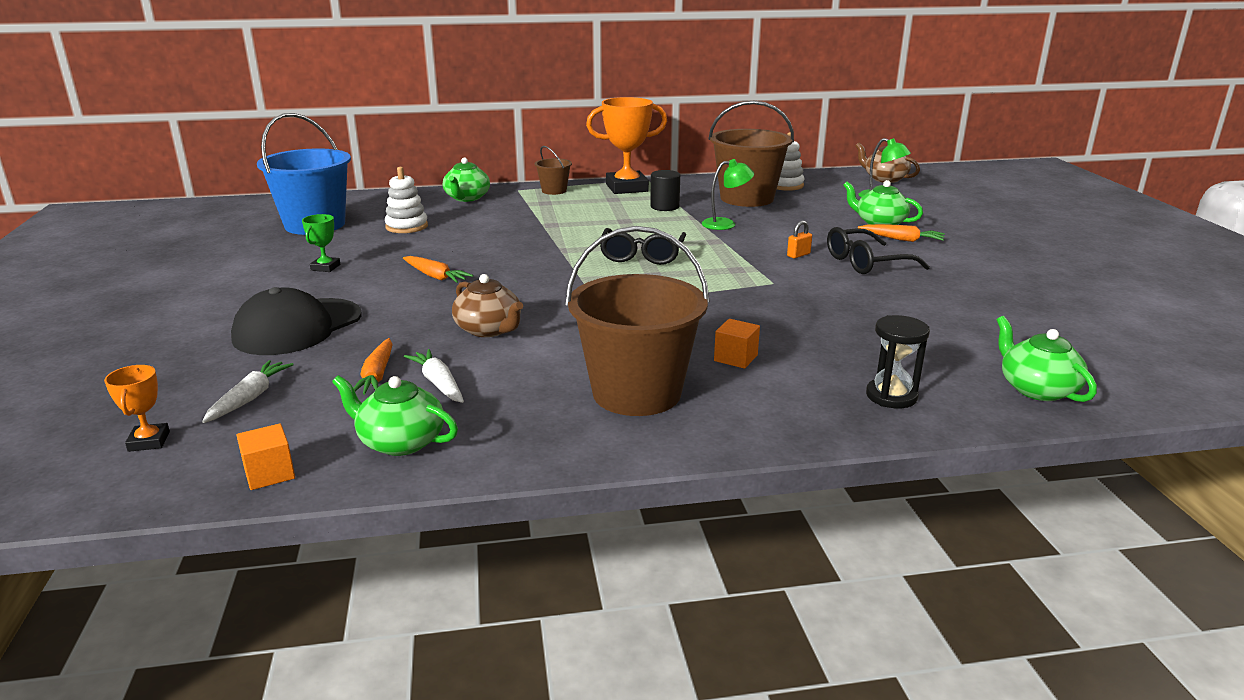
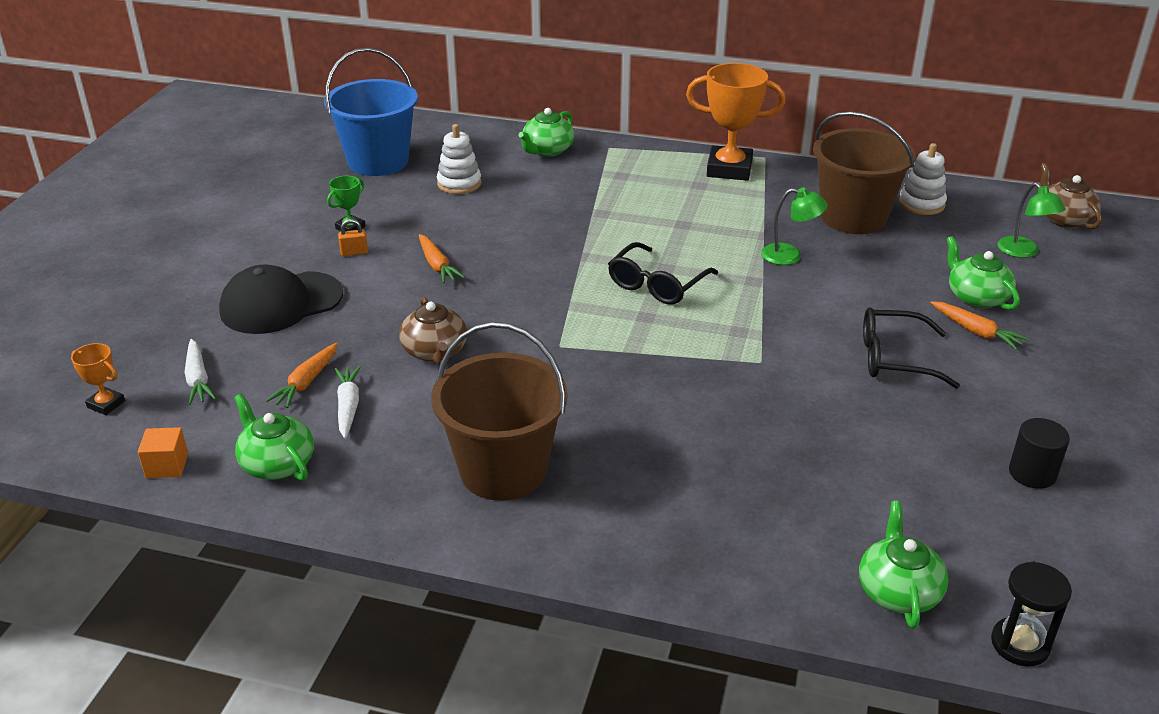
camera: 25 degrees right, 10 degrees up
orange trophy [104,365,170,452] -> orange trophy turned 75 degrees counterclockwise [71,343,125,415]
white carrot [202,360,294,423] -> white carrot turned 120 degrees clockwise [185,339,216,405]
brown bucket [534,146,572,195] -> none
black cylinder [650,170,680,211] -> black cylinder moved to [1009,418,1070,489]
orange cube [714,319,760,369] -> none
orange padlock [787,220,812,258] -> orange padlock moved to [338,219,368,256]
black hourglass [866,315,930,408] -> black hourglass moved to [991,561,1072,667]

